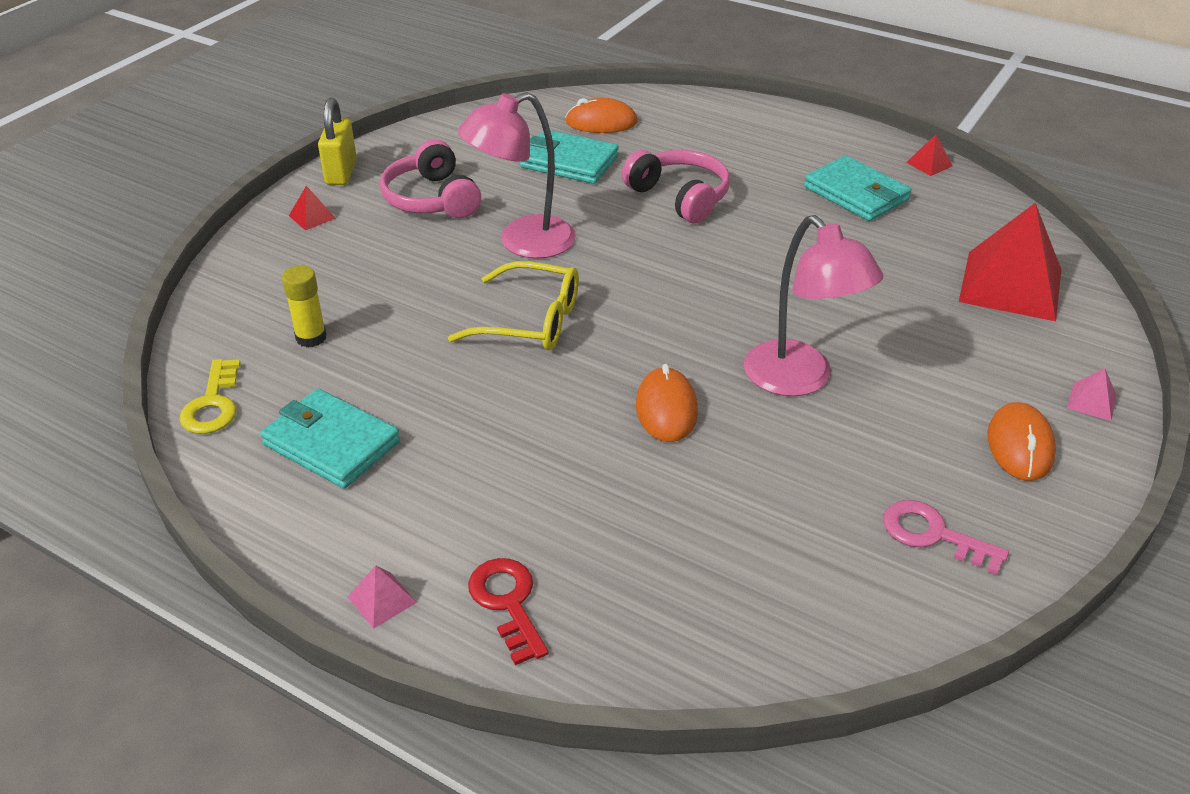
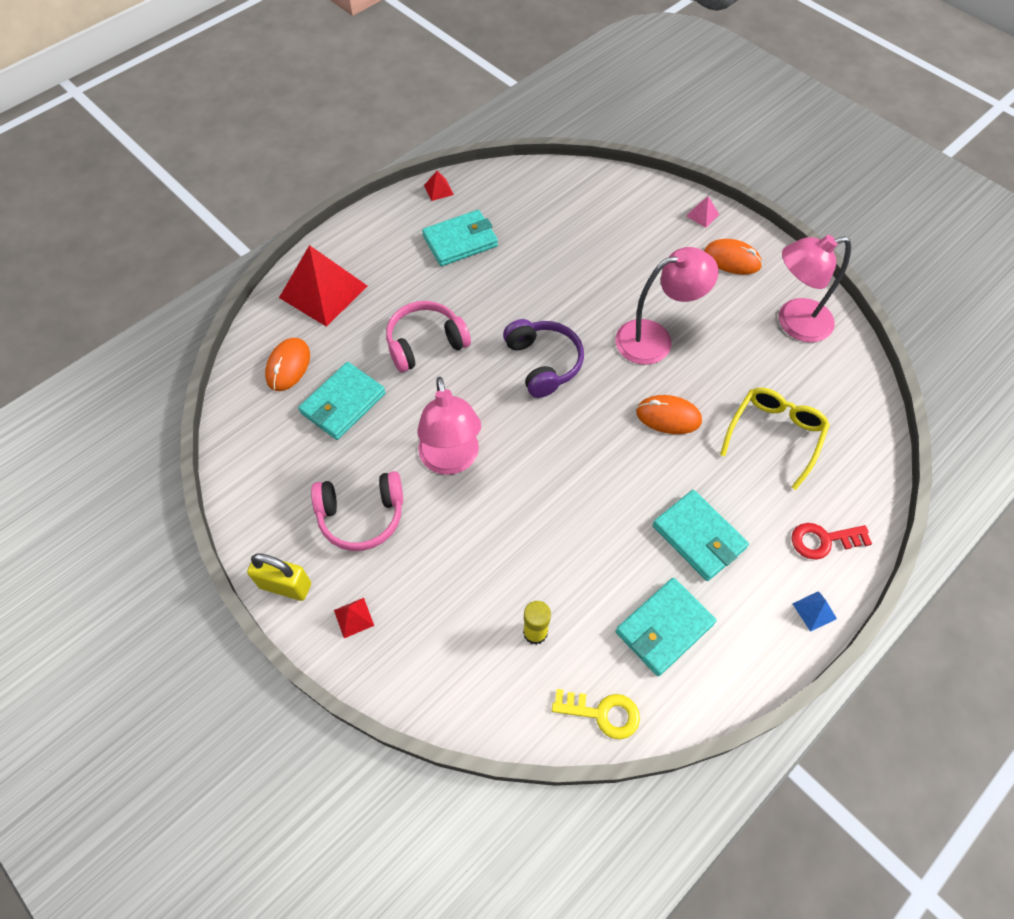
camera: 75 degrees left, 20 degrees up
pink pyramid [348,565,417,629] -> blue pyramid [792,591,837,632]
yellow glasses [448,261,579,350] -> yellow glasses moved to [720,388,830,490]
pink key [883,500,1009,575] -> pink lamp [779,235,851,342]
red pyramid [959,203,1061,321] -> red pyramid moved to [279,245,367,327]
none -> purple headphones [503,319,584,398]
none -> turquoise wallet [653,490,749,581]

